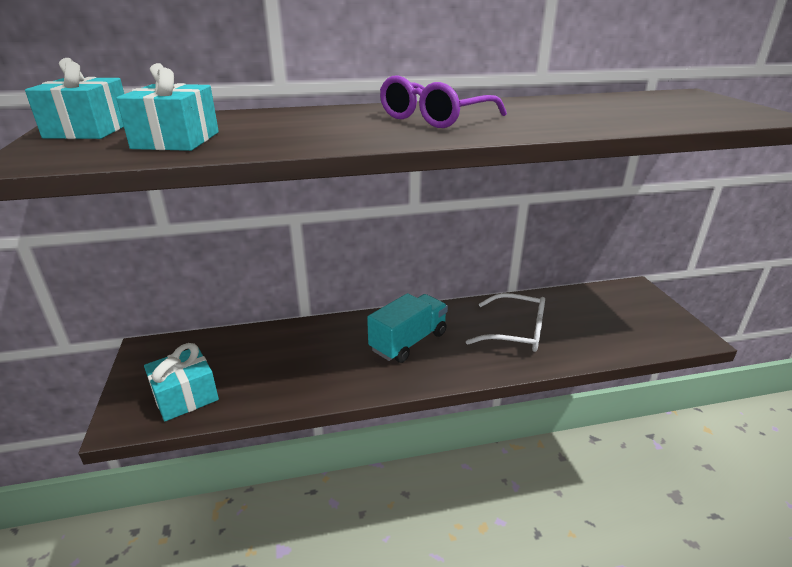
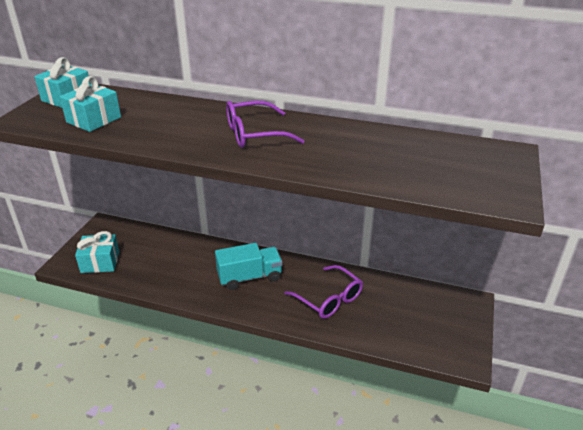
camera: 30 degrees right, 5 degrees up
white glasses [466,293,545,352] -> purple glasses [284,265,363,319]

